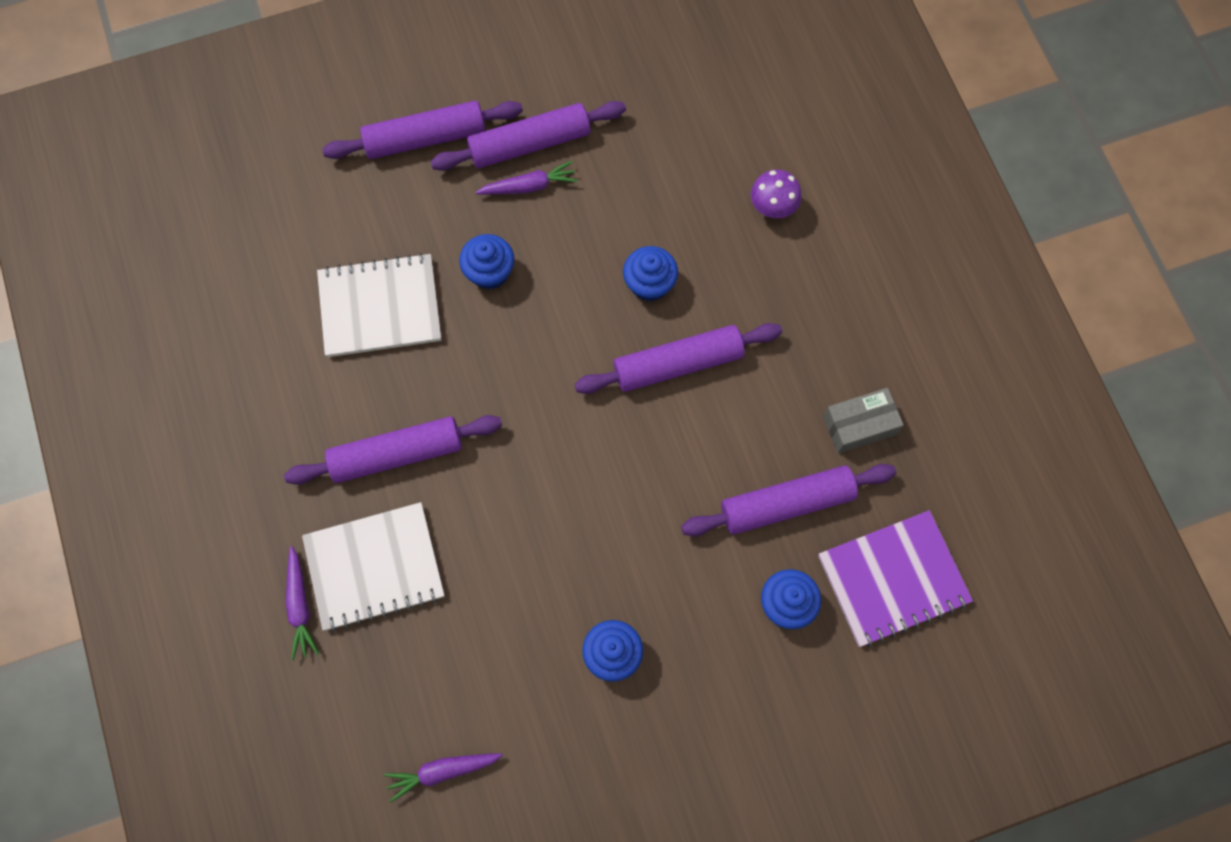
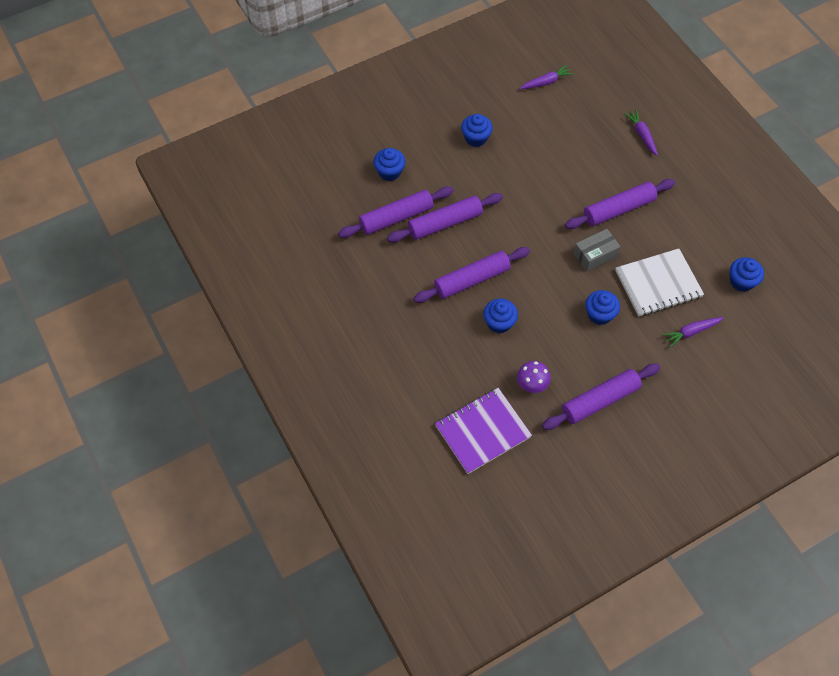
camera: 170 degrees right, 10 degrees down
white notebook [302,502,445,632] -> none
purple rolling pin [322,101,523,159] -> purple rolling pin moved to [387,193,503,243]
purple carrot [475,161,578,195] -> purple carrot moved to [662,317,724,348]
purple mushroom [751,170,802,218] -> purple mushroom moved to [517,361,551,393]
purple notebook [818,510,973,647] -> purple notebook moved to [435,388,532,474]
grey box [823,388,904,454] -> grey box moved to [573,229,621,271]
none -> blue cupcake [730,257,764,292]

